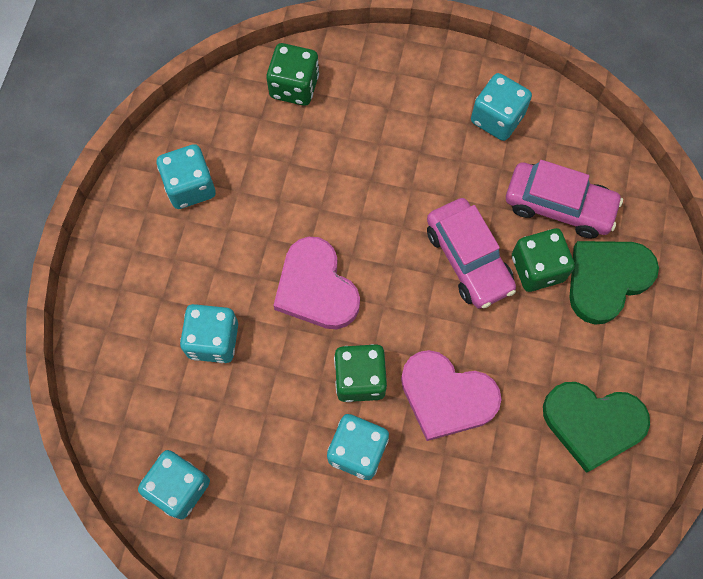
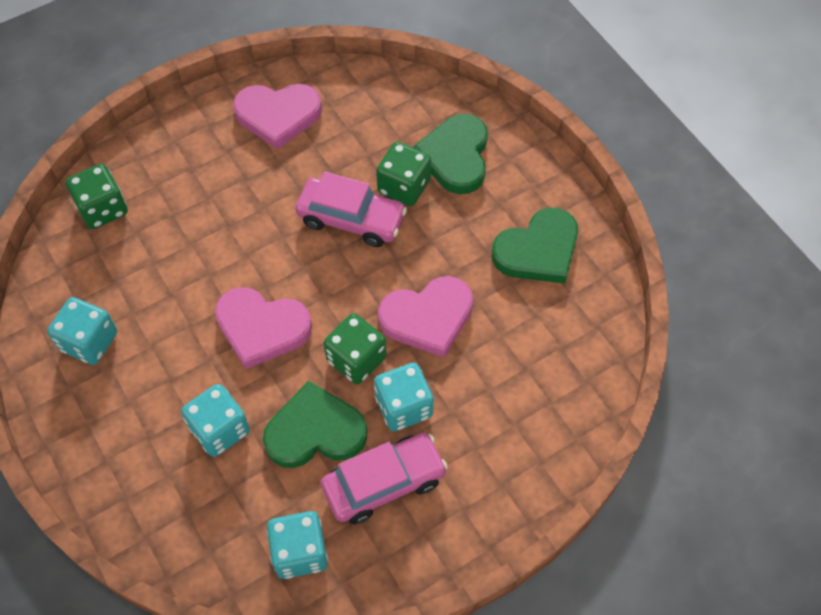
camera: 45 degrees left, 10 degrees down
turquoise dice [471,73,532,141] -> pink heart [233,84,322,150]
pink car [506,160,623,238] -> pink car moved to [321,433,448,524]
none -> green heart [263,381,367,468]

